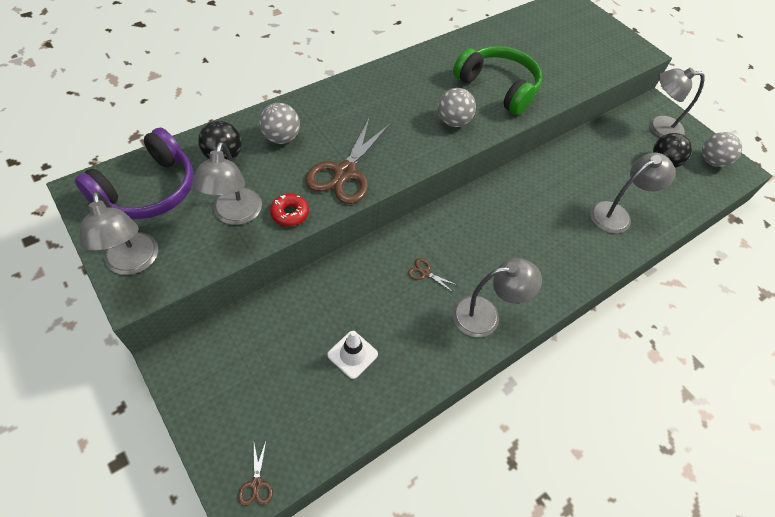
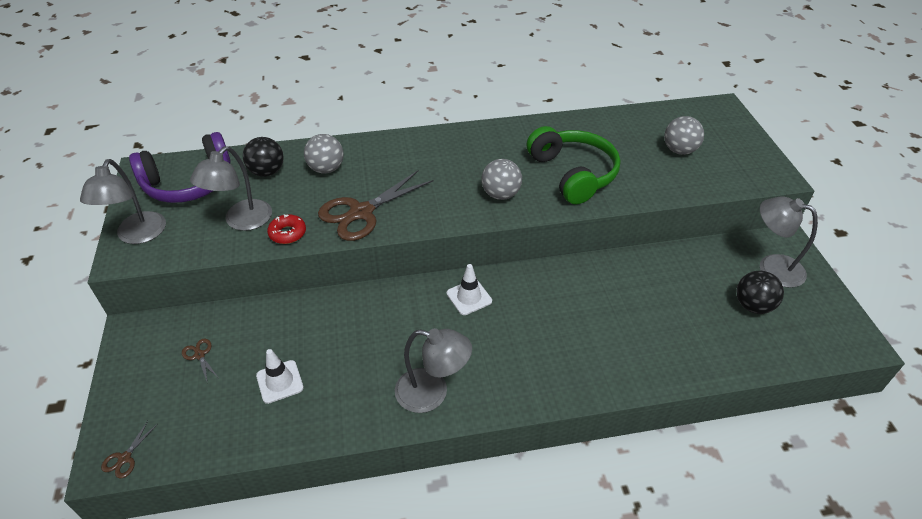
camera: 30 degrees right, 10 degrees down
brown scissors [408,258,457,292] -> brown scissors moved to [182,339,218,381]
grey lamp [590,153,676,234] -> none
grey ball [702,132,742,167] -> grey ball moved to [664,116,704,155]
none -> white traffic cone [447,264,492,315]

